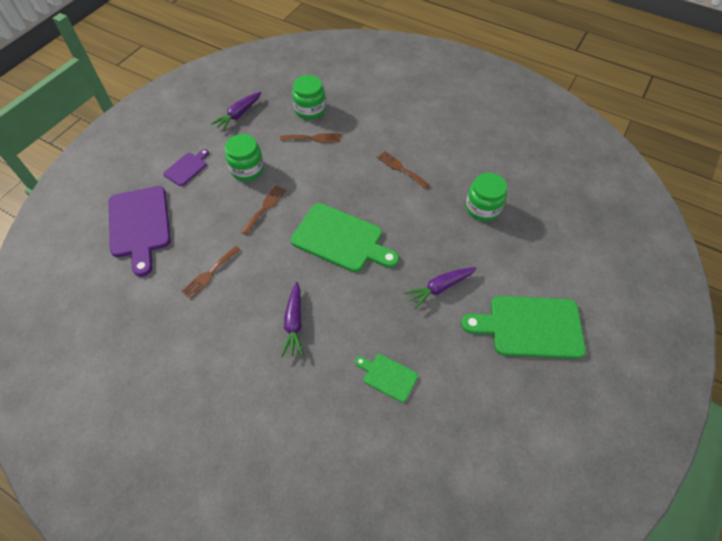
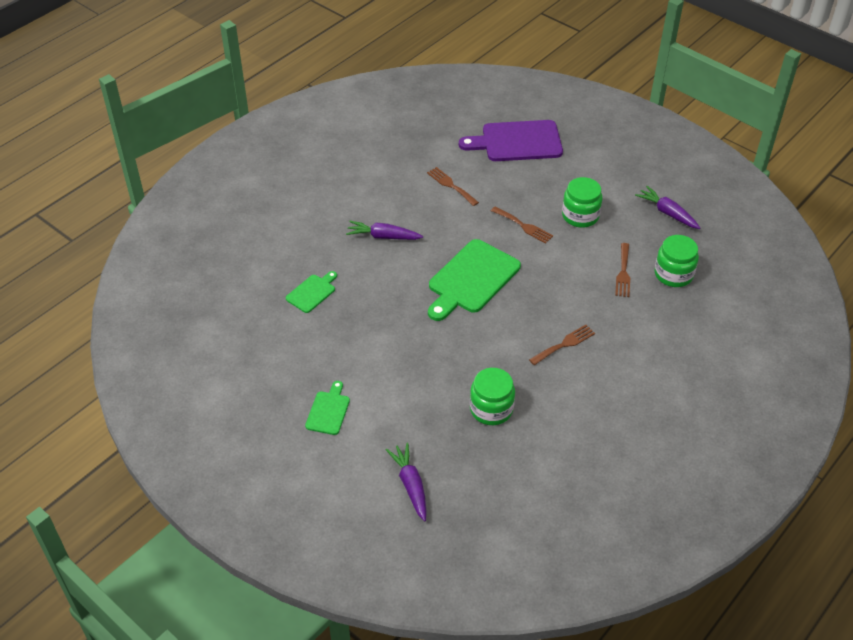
camera: 100 degrees right, 10 degrees down
purple cutting board [163,149,209,186] -> none
purple carrot [404,267,477,309] -> purple carrot moved to [386,443,427,521]
green cutting board [461,296,586,359] -> green cutting board [305,381,350,435], size x0.51

